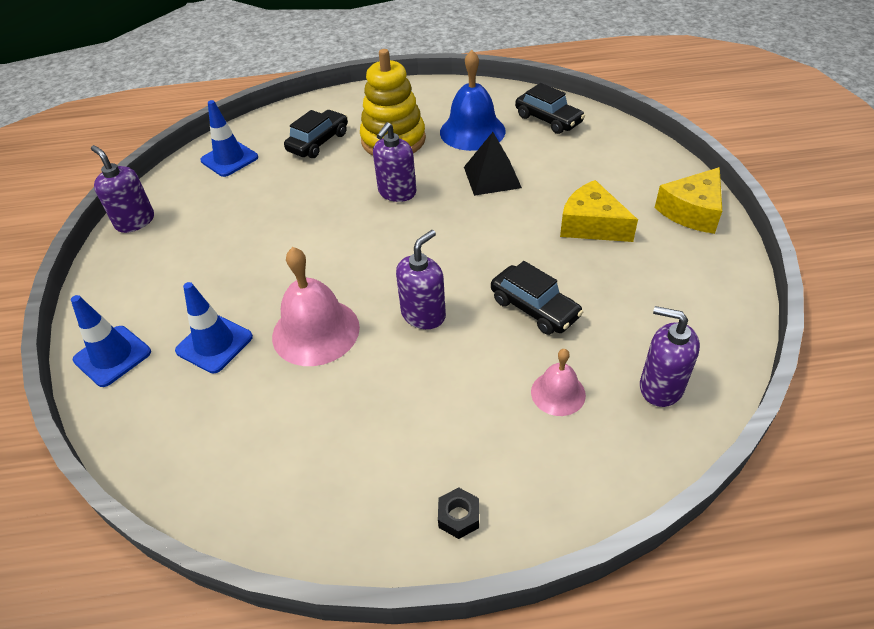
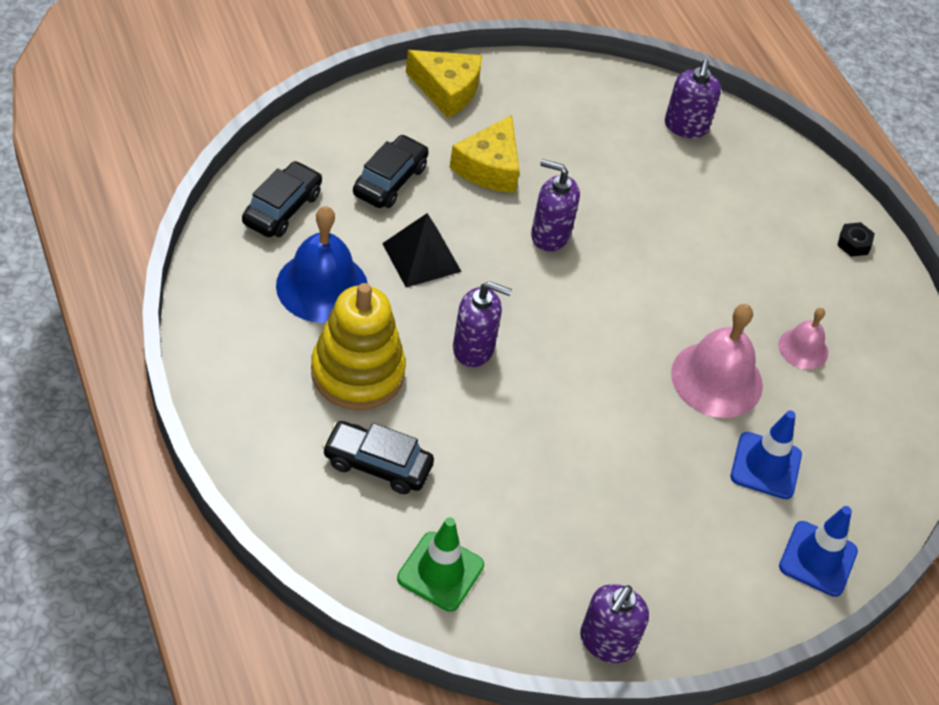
camera: 115 degrees left, 5 degrees up
blue traffic cone [200,100,258,177] -> green traffic cone [397,517,484,612]
purple soap dispenser [396,230,446,329] -> purple soap dispenser moved to [531,159,580,252]
black car [491,261,583,335] -> black car moved to [353,134,429,208]
pink bell [531,349,586,416] -> pink bell moved to [778,308,828,370]

